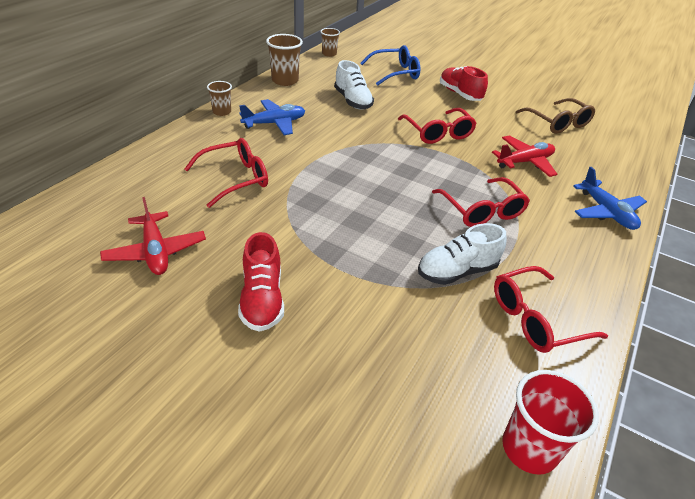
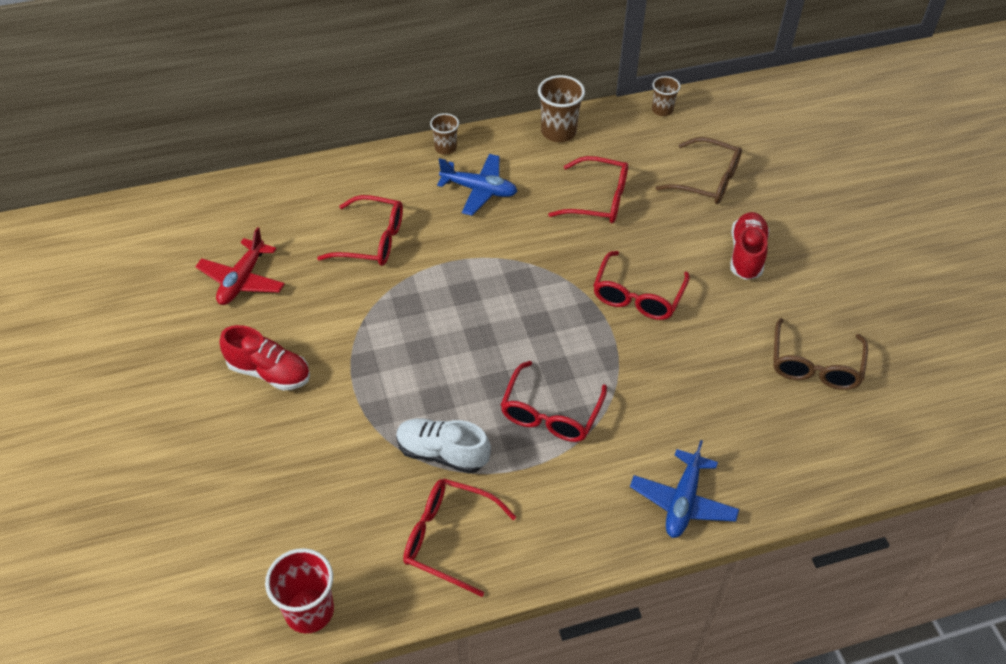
camera: 45 degrees right, 10 degrees up
red shoe [238,232,284,332] -> red shoe turned 105 degrees counterclockwise [219,325,310,391]
white shoe [334,60,374,110] -> red glasses [548,156,628,223]
blue glasses [360,45,421,86] -> brown glasses [655,137,742,204]
red plane [492,135,558,177] -> none

